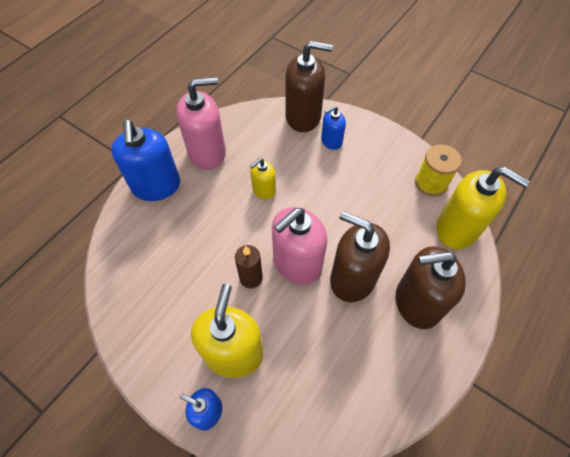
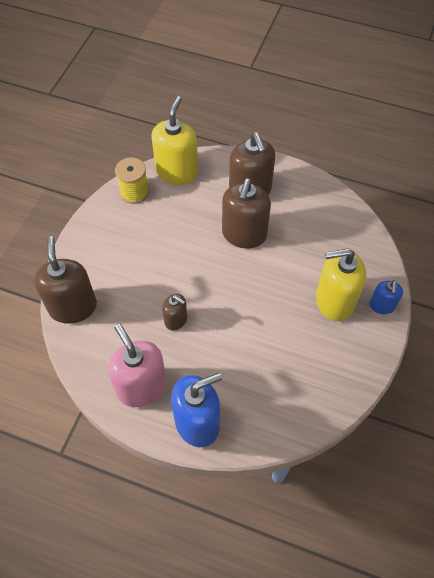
camera: 105 degrees left, 0 degrees up
brown candle [235,245,263,288] -> none
yellow soap dispenser [250,158,276,200] -> brown soap dispenser [162,294,187,331]
pink soap dispenser [272,207,327,285] -> none
blue soap dispenser [321,106,346,150] -> none

